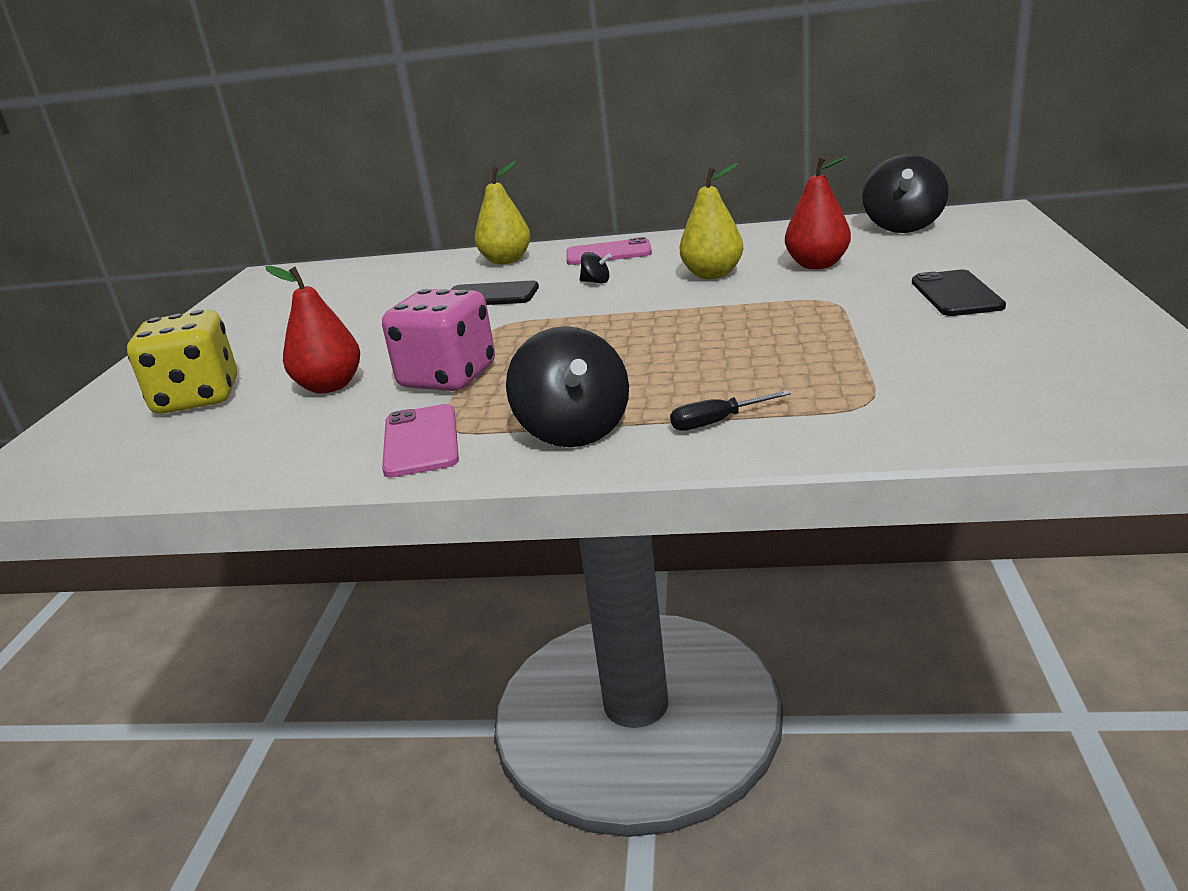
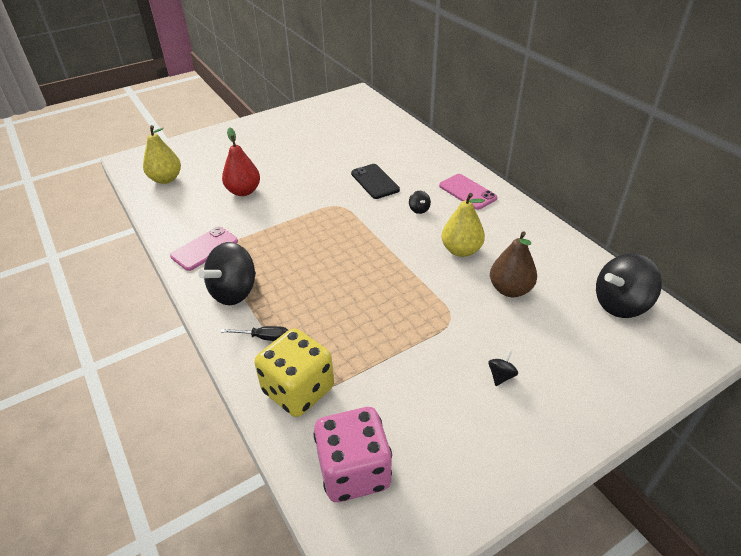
camera: 50 degrees right, 15 degrees up
yellow dice [127,310,237,414] -> yellow dice moved to [255,328,334,417]
pink dice [382,289,495,391] -> pink dice moved to [314,407,392,502]
yellow pear [475,161,531,264] -> yellow pear moved to [143,125,181,184]
black screwdriver [670,390,791,431] -> black screwdriver turned 150 degrees clockwise [221,326,288,341]
red pear [785,156,851,269] -> brown pear [490,231,537,297]
black phone [912,270,1006,316] -> black spinning top [488,350,518,386]

